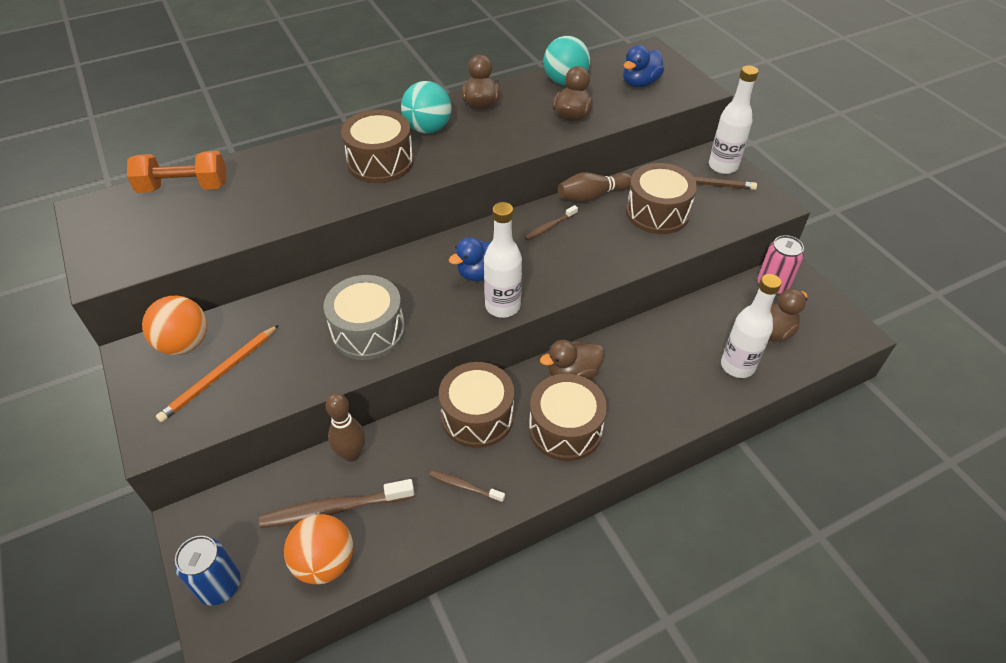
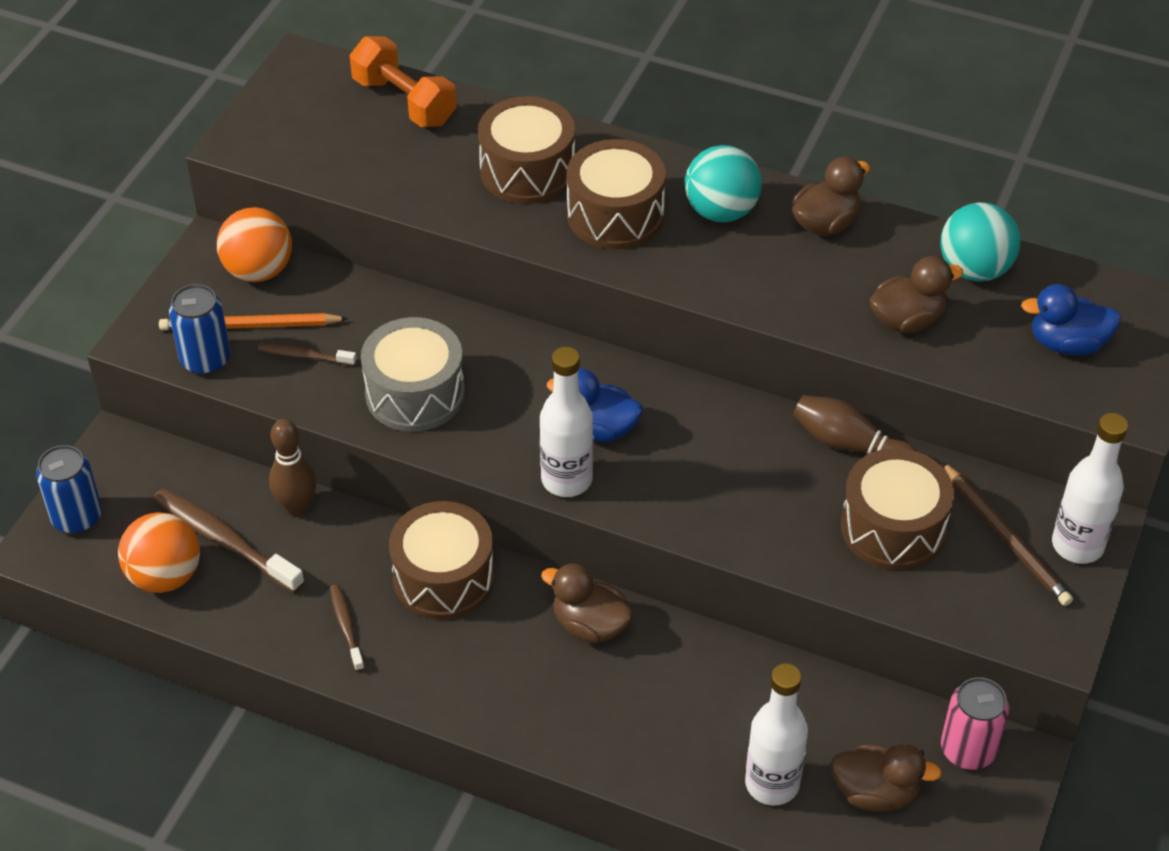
camera: 50 degrees right, 0 degrees up
brown toothbrush [525,205,578,240] -> brown toothbrush moved to [258,343,357,366]
brown drum [529,374,607,461] -> brown drum moved to [478,96,575,204]
none -> blue can [169,284,231,375]

